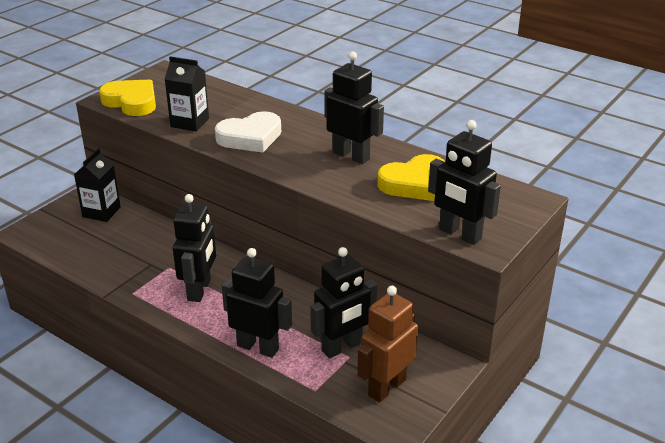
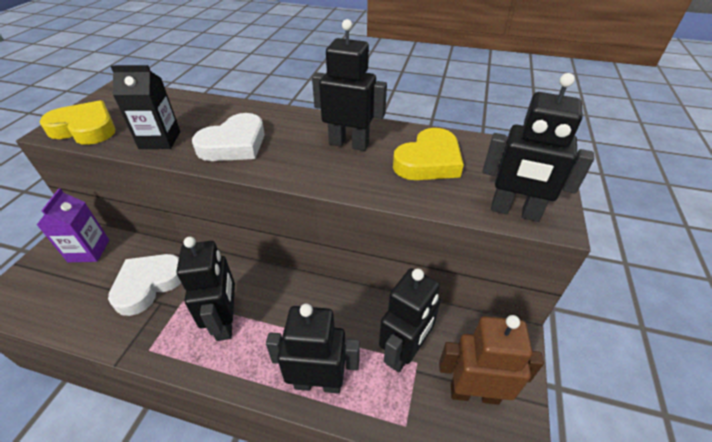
camera: 20 degrees left, 10 degrees up
black carton [74,148,121,222] -> purple carton [37,188,109,262]
brown robot [357,286,418,403] -> brown robot turned 75 degrees clockwise [439,315,544,405]
none -> white heart [108,254,181,316]

